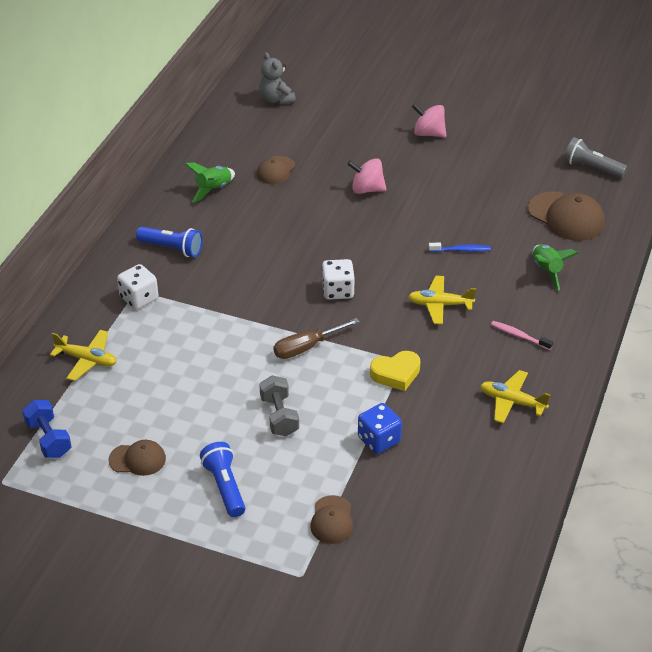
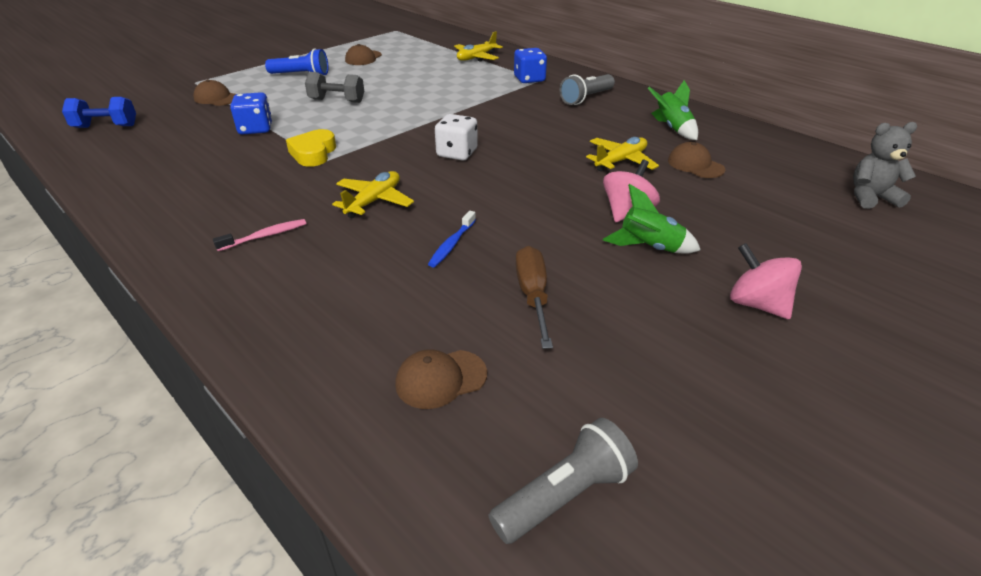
camera: 115 degrees right, 5 degrees down
blue dumbbell [22,400,72,458] -> blue dumbbell moved to [62,97,136,128]
white dice [117,264,158,310] -> blue dice [514,48,547,83]
blue flashlight [136,227,203,257] -> grey flashlight [560,74,615,105]
brown screwdriver [273,318,360,359] -> brown screwdriver moved to [515,246,553,349]
pink spinning top [412,103,446,137] -> pink spinning top turned 90 degrees counterclockwise [730,243,802,319]
yellow plane [480,370,550,424] -> yellow plane moved to [586,137,659,172]
brown cap [528,191,605,241] -> brown cap [395,349,487,409], size x0.59
green rocket [533,244,579,290] -> green rocket moved to [603,184,701,254]

